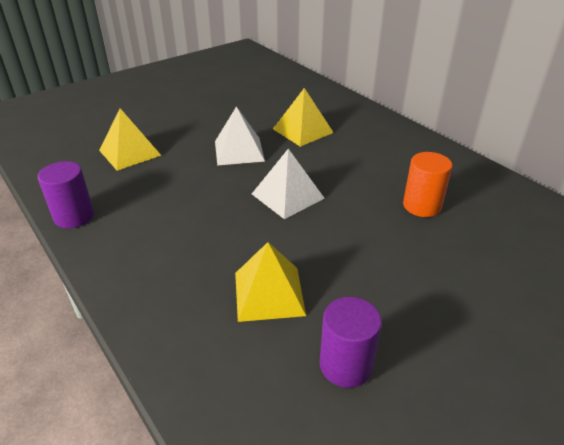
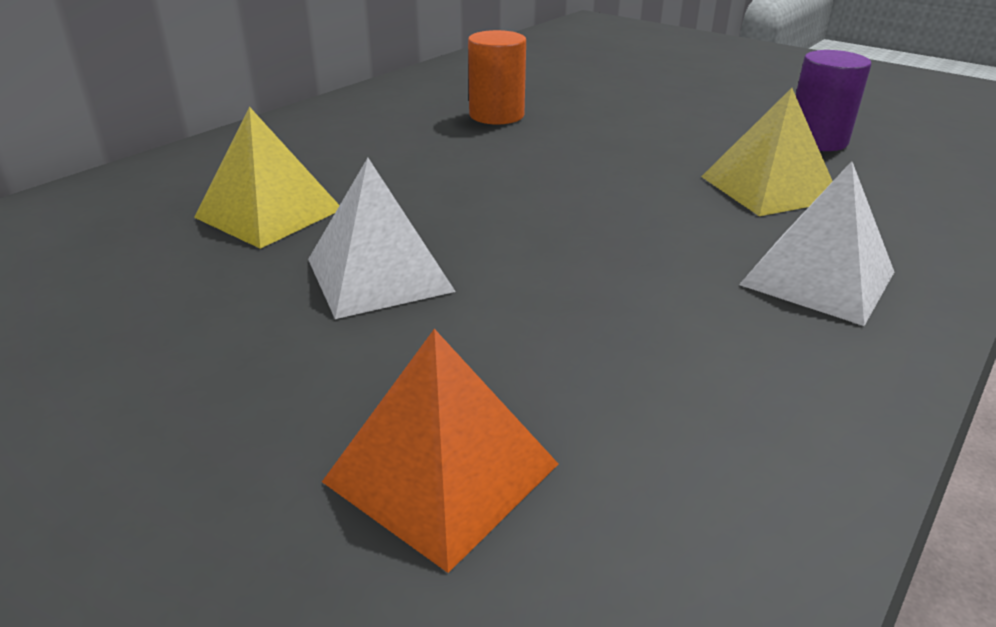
camera: 105 degrees left, 5 degrees down
purple cylinder [38,161,94,228] -> none
yellow pyramid [99,108,161,171] -> orange pyramid [322,329,558,573]
white pyramid [252,149,325,219] -> white pyramid moved to [739,161,894,326]

